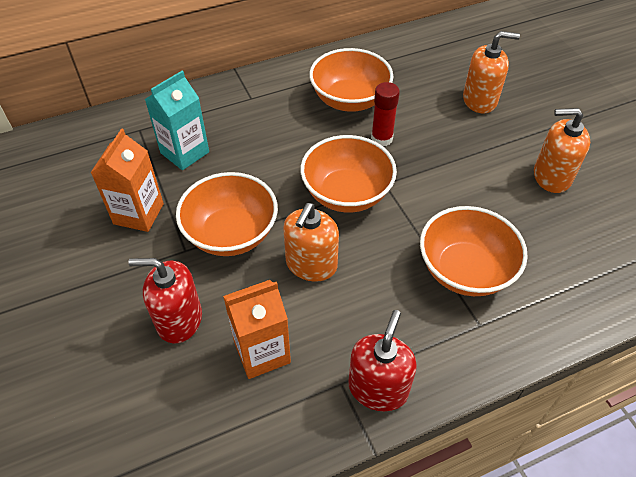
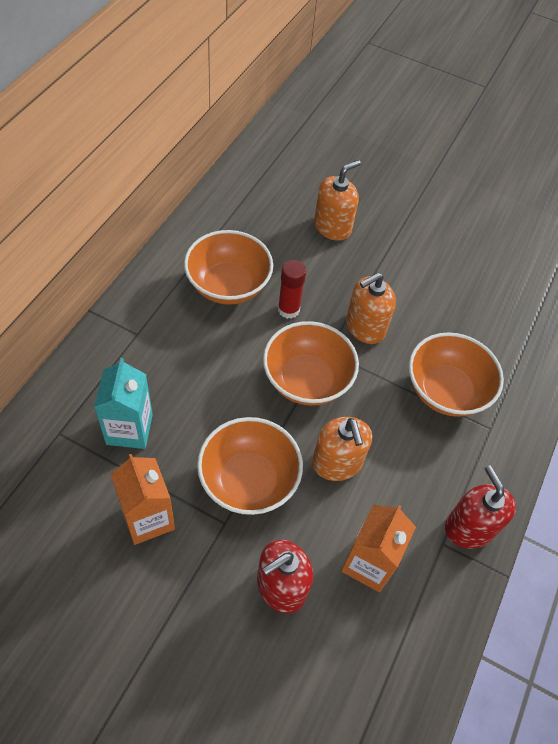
camera: 45 degrees left, 5 degrees up
orange soap dispenser [534,108,590,193] -> orange soap dispenser moved to [346,273,396,344]

